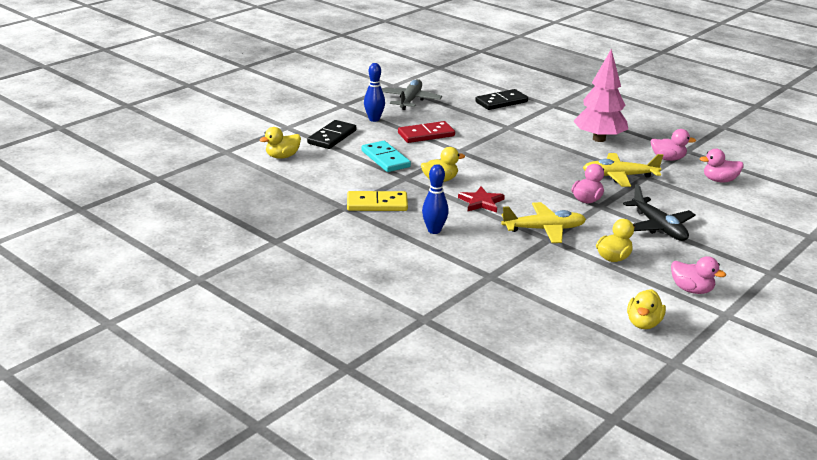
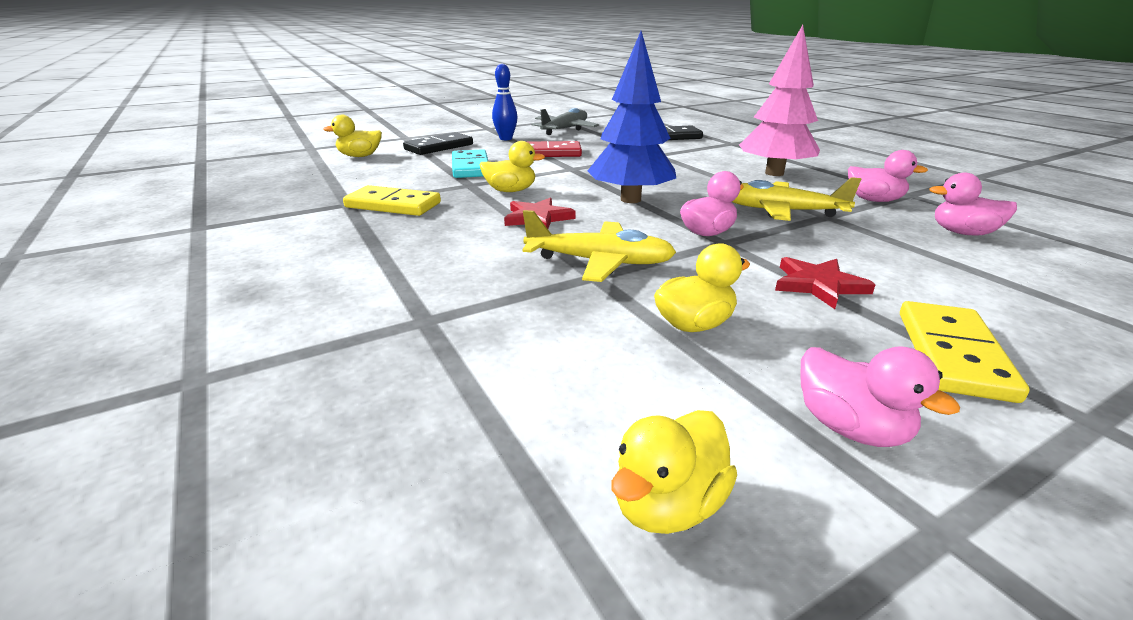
camera: 20 degrees right, 0 degrees up
blue bowling pin [422,164,449,234] -> none
black plane [623,184,696,241] -> red star [775,257,876,309]
none -> blue tree [588,31,676,203]
none -> yellow domino [900,301,1030,403]

